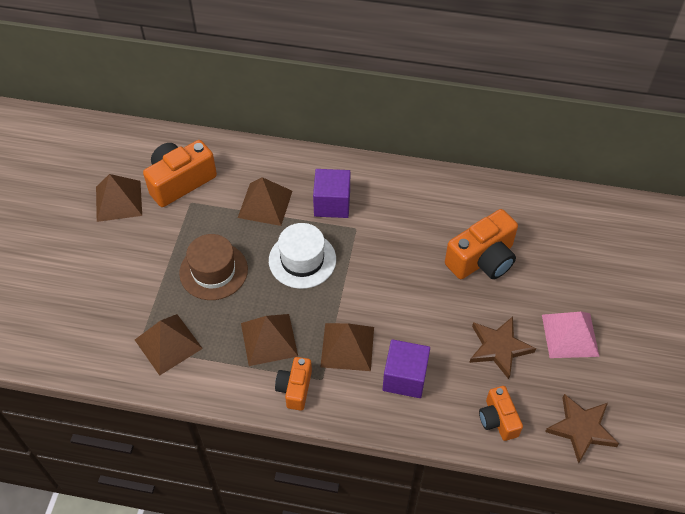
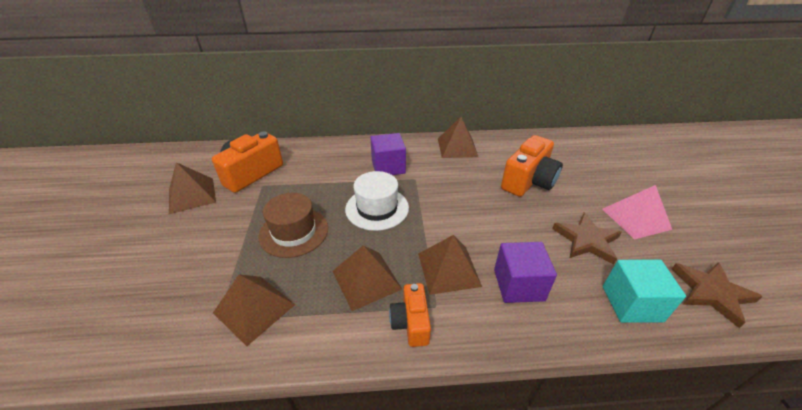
camera: 15 degrees left, 15 degrees down
brown pyramid [238,177,292,226] -> brown pyramid moved to [438,117,478,158]
orange camera [479,386,523,441] -> turquoise cube [603,259,686,323]

